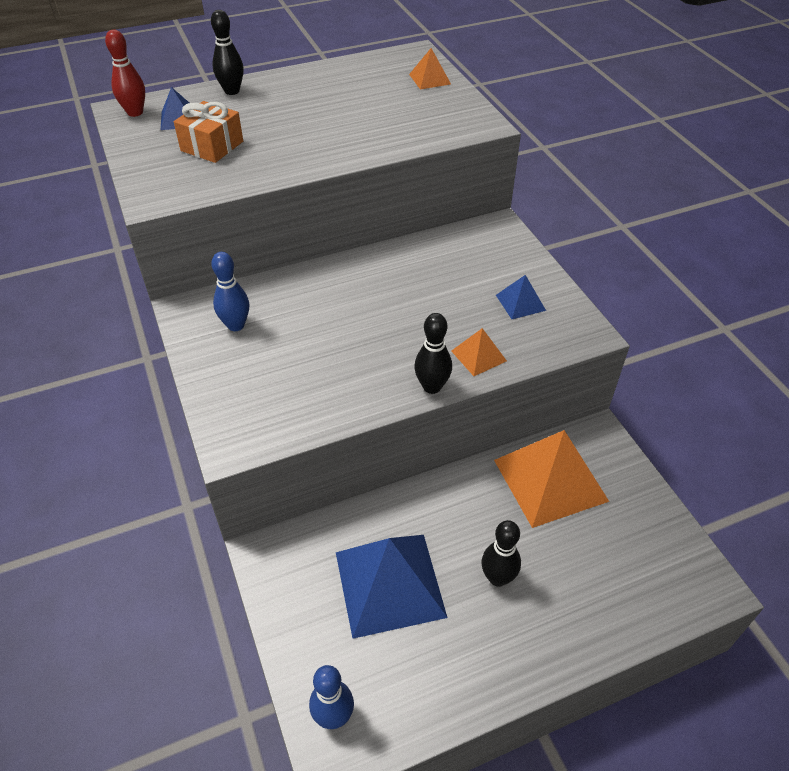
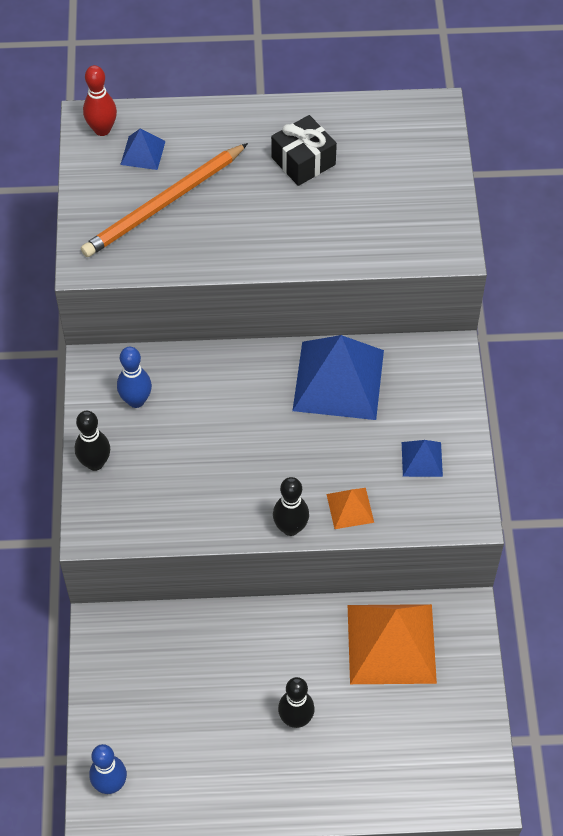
camera: 20 degrees right, 10 degrees up
orange gift [174,101,243,163] -> orange pencil [81,143,248,257]
black bowling pin [211,10,244,95] -> black bowling pin moved to [75,411,110,471]
blue pyramid [336,535,448,639] -> blue pyramid moved to [292,335,384,420]
orange pyramid [409,48,451,90] -> none
none -> black gift [271,115,337,186]

